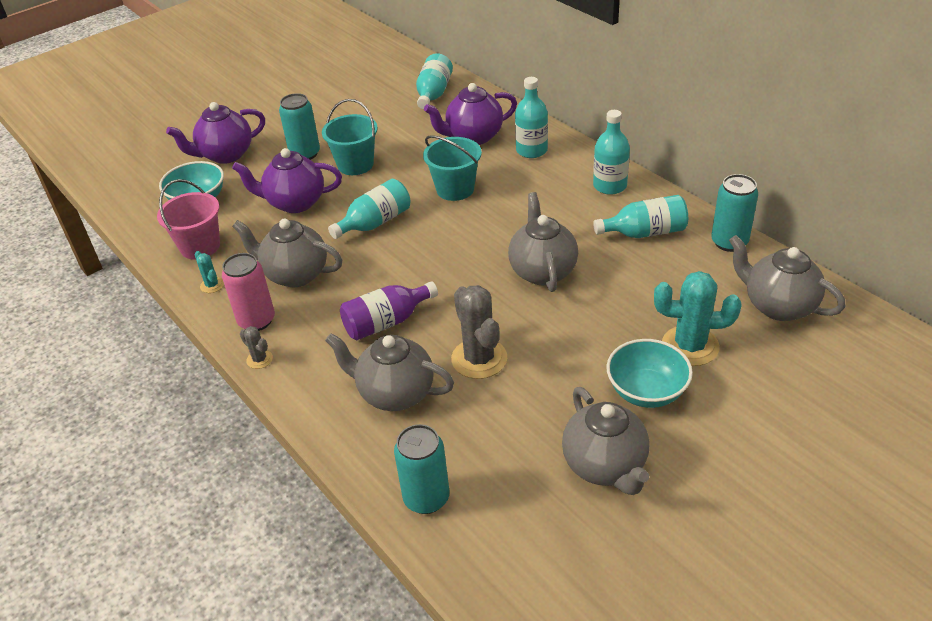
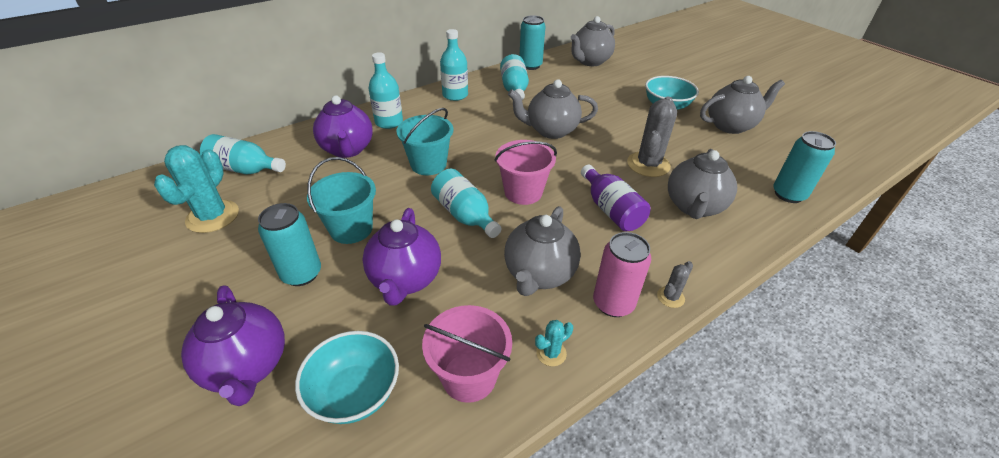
camera: 90 degrees left, 0 degrees up
grey cactus [451,285,507,379] -> grey cactus turned 45 degrees counterclockwise [627,97,677,177]
turquoise cactus [654,271,742,366] -> turquoise cactus moved to [154,145,239,233]
none -> pink bucket [495,140,557,205]

